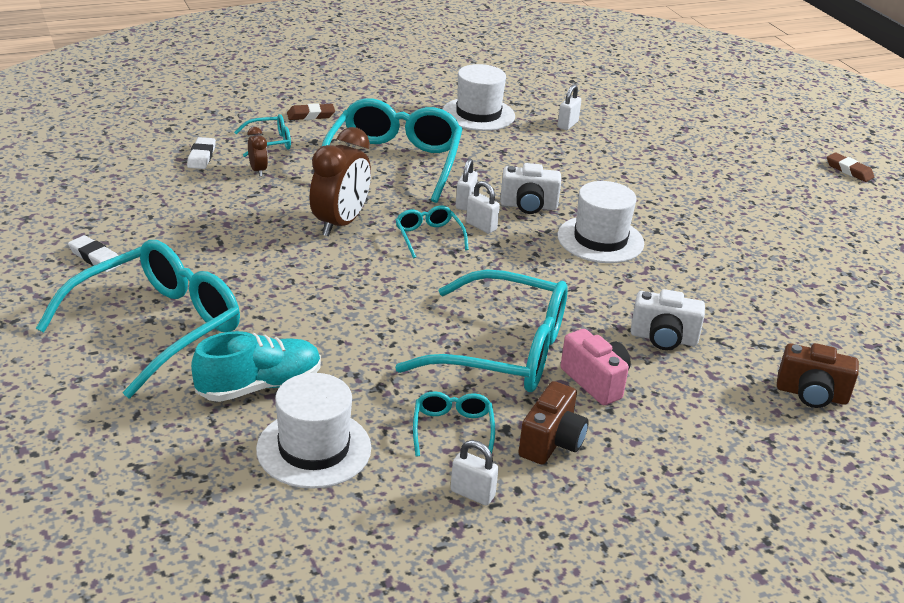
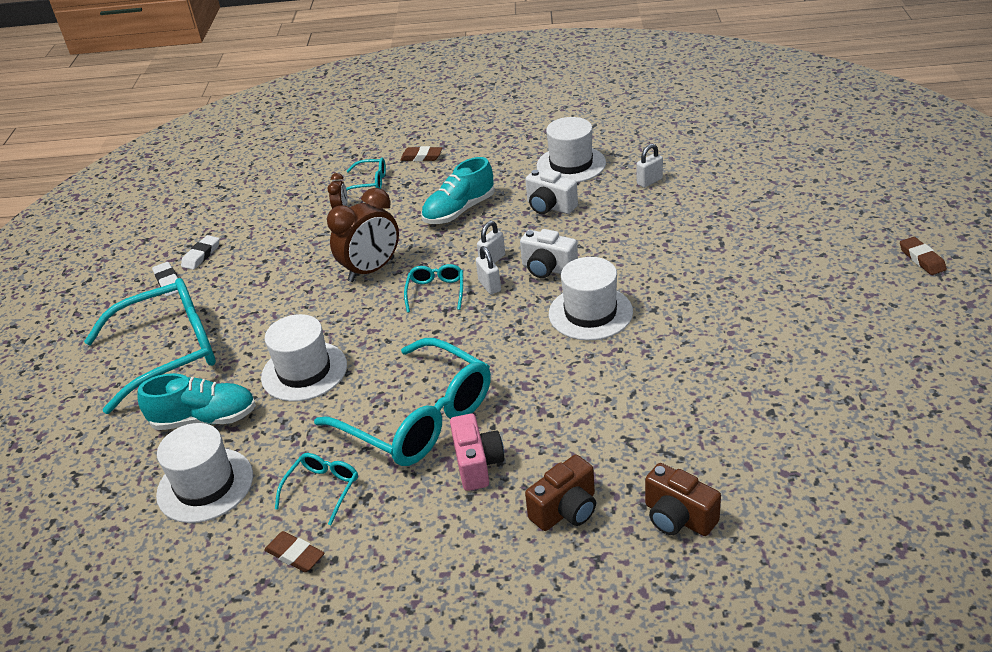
camera: 30 degrees right, 5 degrees up
white eraser [187,137,216,169] -> white eraser moved to [181,235,220,270]
turquoise glasses [322,98,463,203] -> turquoise shoe [421,157,495,224]
white padlock [450,440,499,506] -> brown eraser [264,531,324,572]
brown camera [518,381,589,465] -> brown camera moved to [525,455,596,531]
white camera [630,289,705,350] -> white camera moved to [525,169,578,214]
none -> white hat [261,314,347,401]

